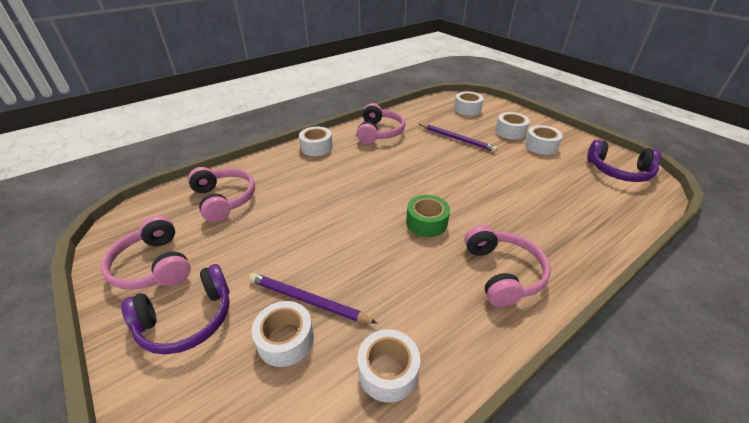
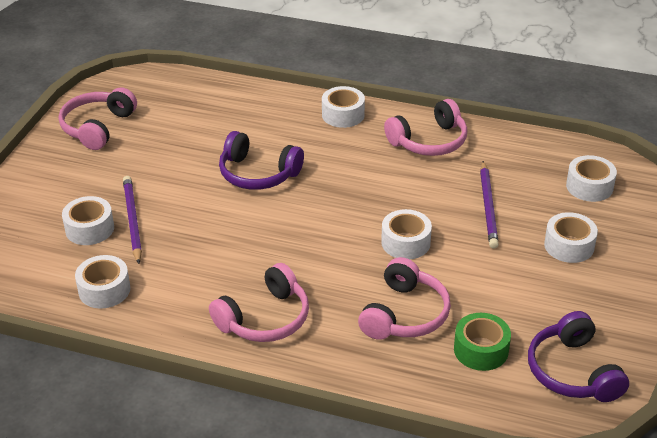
camera: 55 degrees right, 0 degrees up
purple headphones [121,264,230,355] -> purple headphones moved to [219,131,304,190]
pink headphones [188,167,255,222] -> pink headphones moved to [358,257,451,340]
green tape [406,195,450,237] -> green tape moved to [454,313,511,371]
white tape [525,125,563,155] -> white tape moved to [381,209,432,259]

